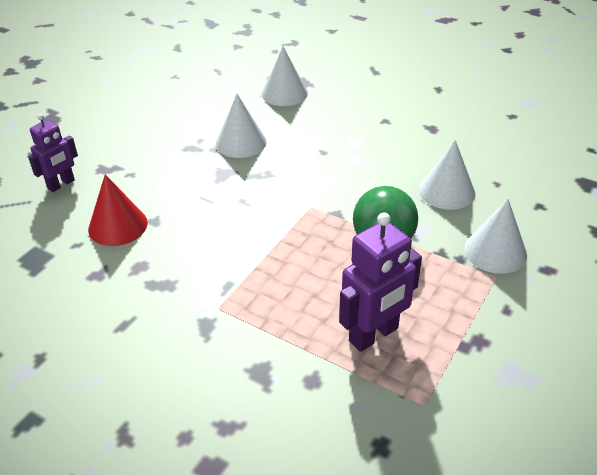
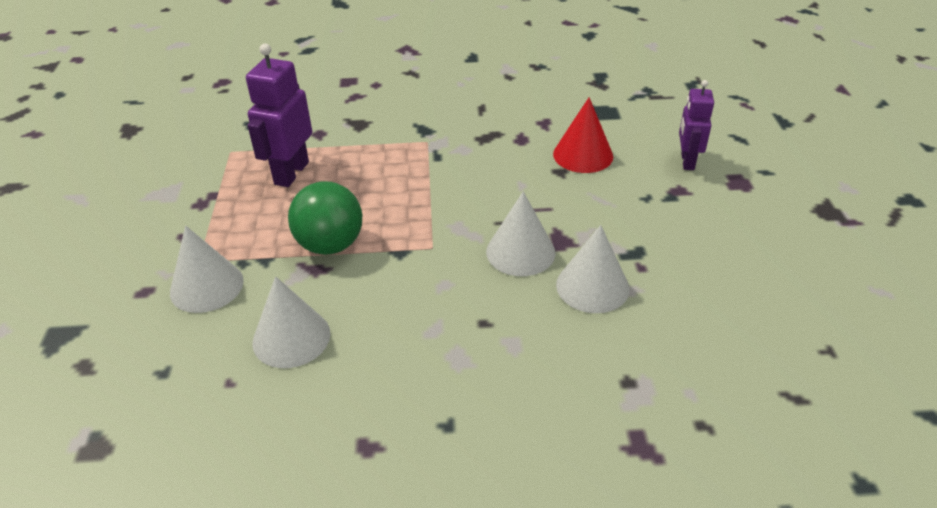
camera: 145 degrees right, 0 degrees up
white cone [261,46,308,106] -> white cone moved to [486,191,556,276]

